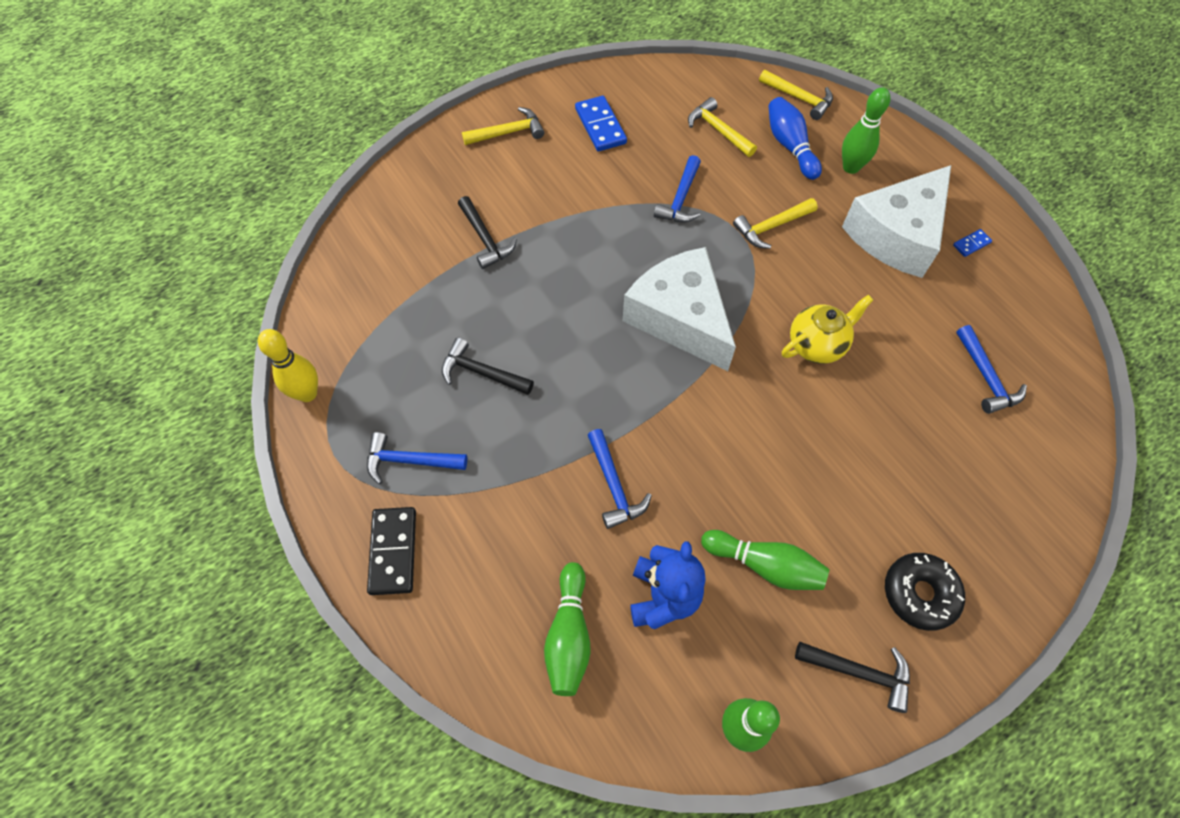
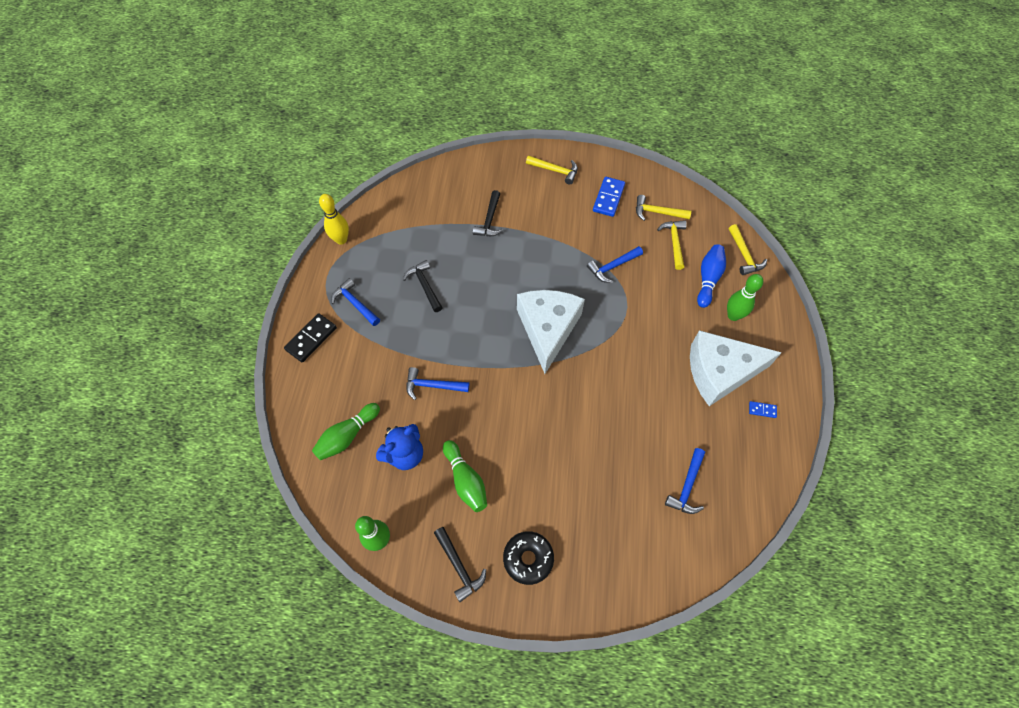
camera: 40 degrees right, 0 degrees up
blue hammer [588,429,652,529] -> blue hammer turned 75 degrees clockwise [406,367,469,400]
yellow hammer [733,198,818,249] -> yellow hammer moved to [636,195,691,221]
yellow teapot [782,295,873,364] -> none

